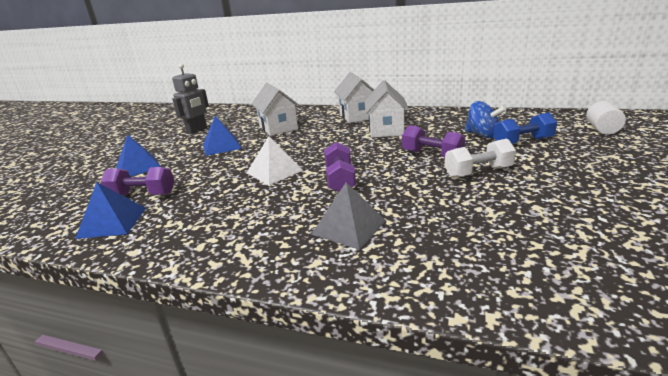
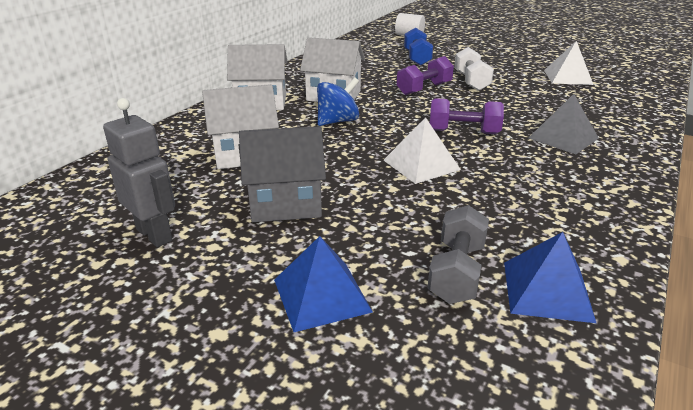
camera: 80 degrees left, 5 degrees up
purple dumbbell [101,167,174,196] -> grey dumbbell [427,205,489,304]
blue pyramid [203,116,242,156] -> grey house [239,126,326,222]
blue spinning top [465,101,506,138] -> blue spinning top moved to [317,77,359,126]
none -> white pyramid [544,41,593,85]

